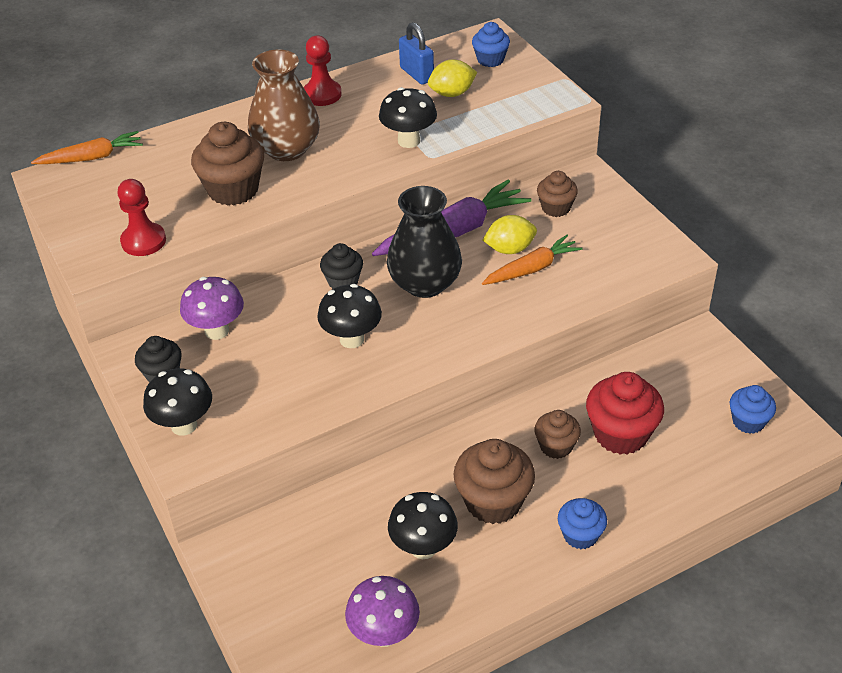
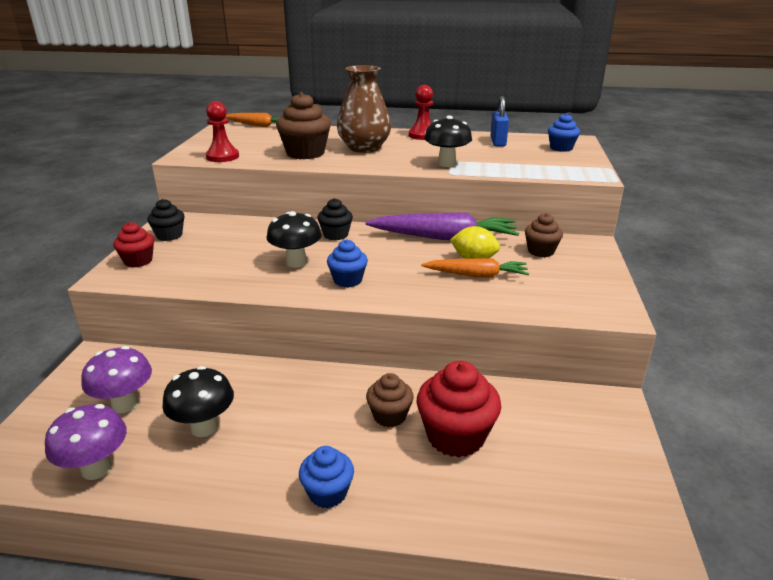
camera: 35 degrees right, 15 degrees down
black mushroom [143,368,212,436] -> red cupcake [113,222,154,267]
purple mushroom [180,277,244,340] -> purple mushroom moved to [81,346,152,413]
black vase [387,186,462,298] -> none
yellow lemon [428,59,477,97] -> none
brown cupcake [453,439,535,524] -> none
blue cupcake [730,385,776,434] -> blue cupcake moved to [327,239,368,288]

